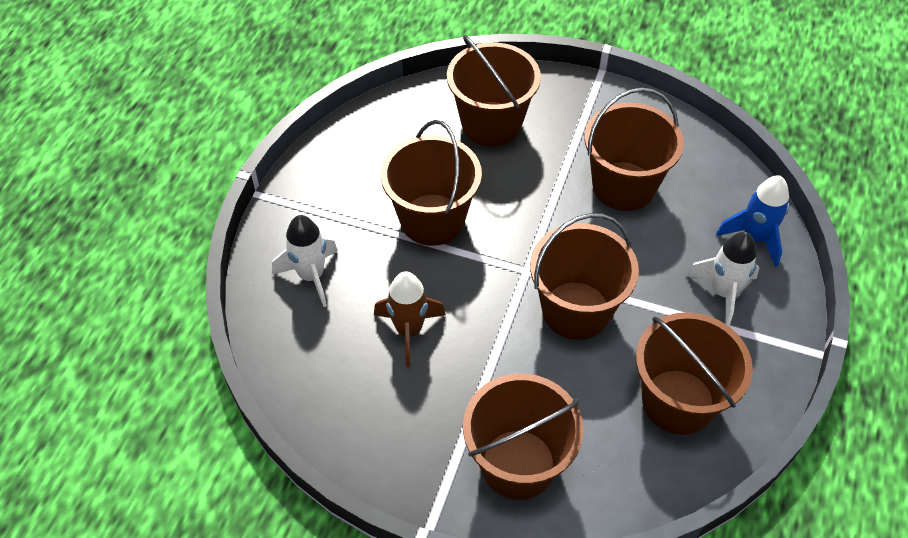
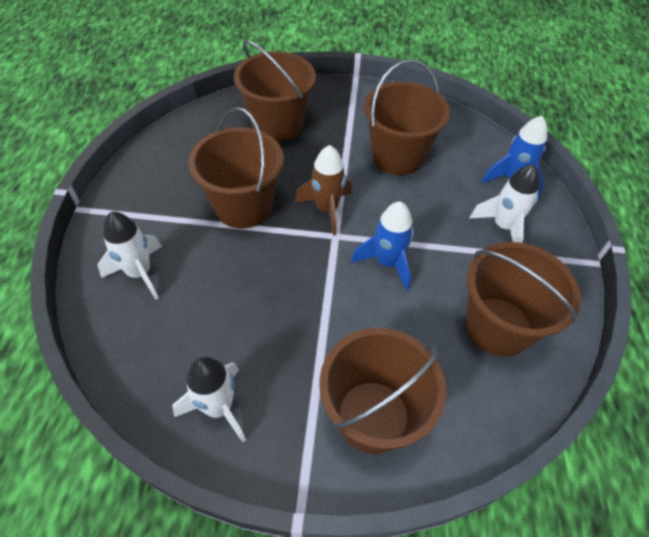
camera: 15 degrees left, 0 degrees up
brown rocket [374,271,446,367] -> brown rocket moved to [295,145,352,236]
brown bucket [530,213,639,340] -> blue rocket [351,201,414,290]
none -> white rocket [173,357,246,442]

